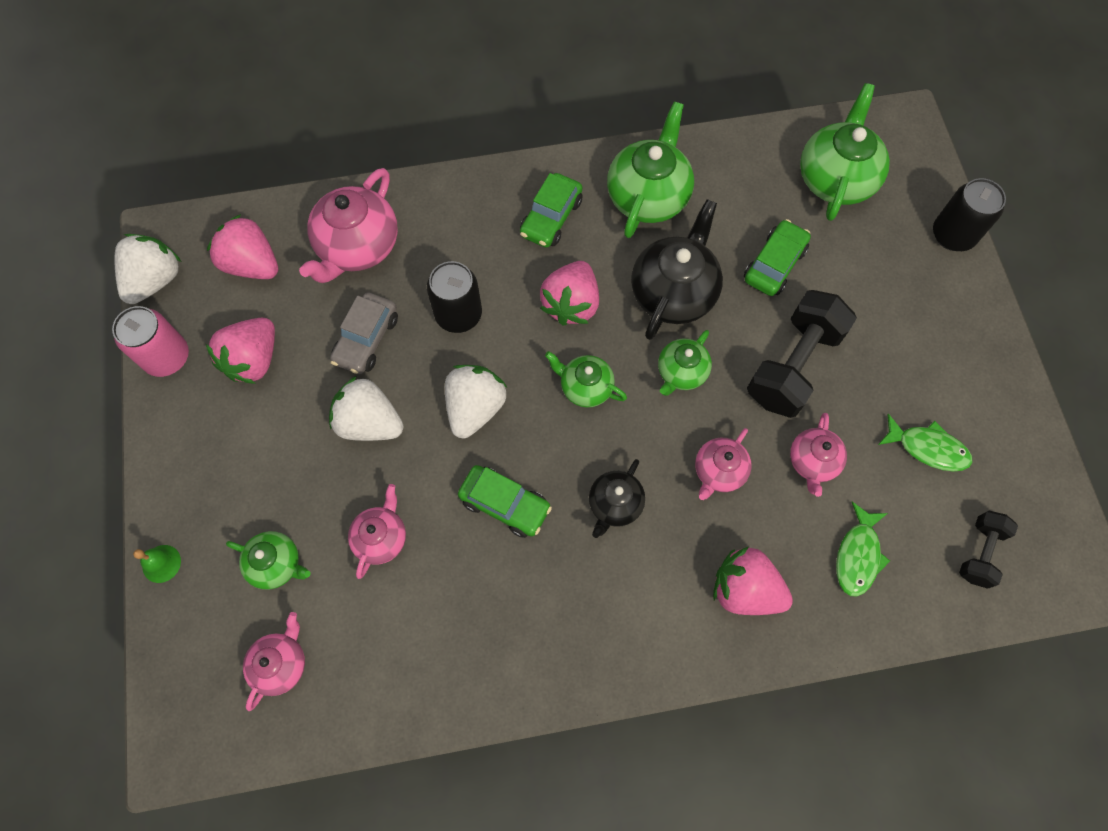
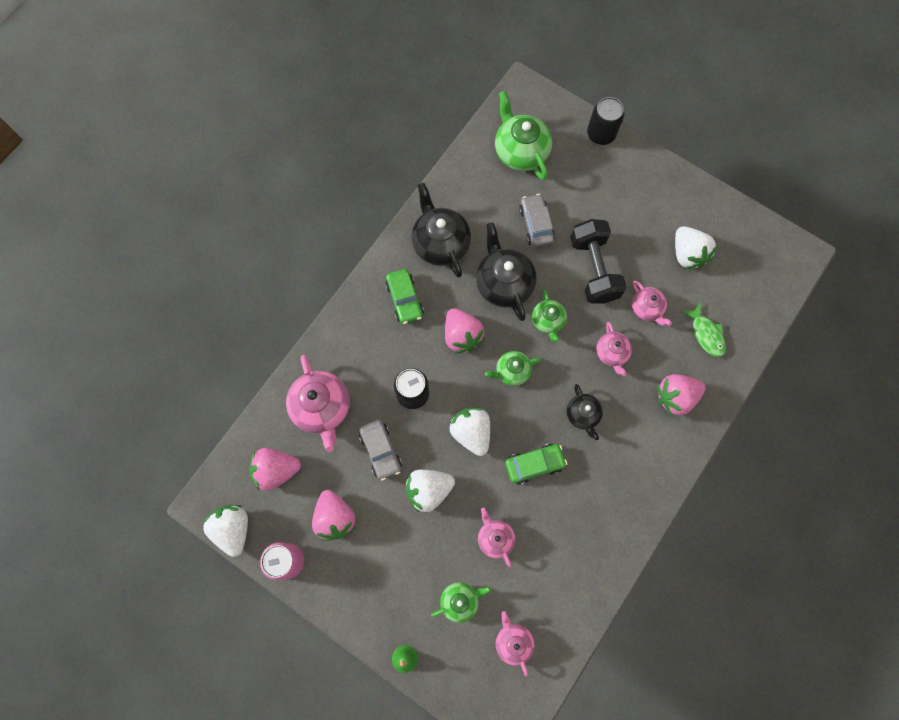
camera: 45 degrees left, 5 degrees up
green teapot [607,102,694,238] -> black teapot [412,183,471,278]
green car [744,219,811,296] -> grey car [519,194,555,247]
green fish [878,414,972,472] -> white strawberry [675,226,718,269]
black dumbbell [959,511,1018,589] -> none

